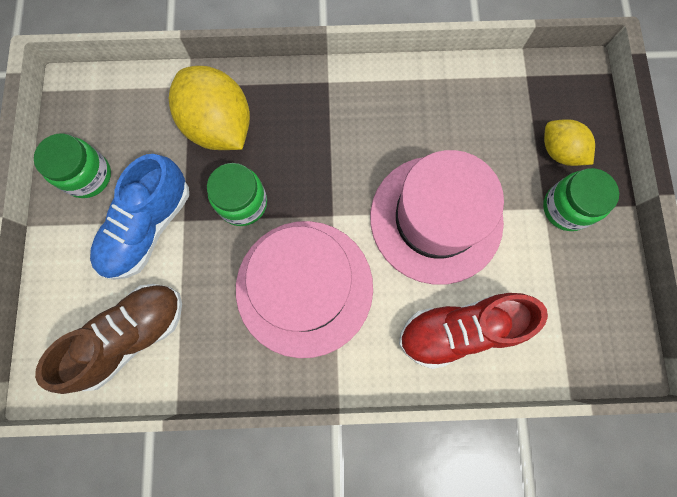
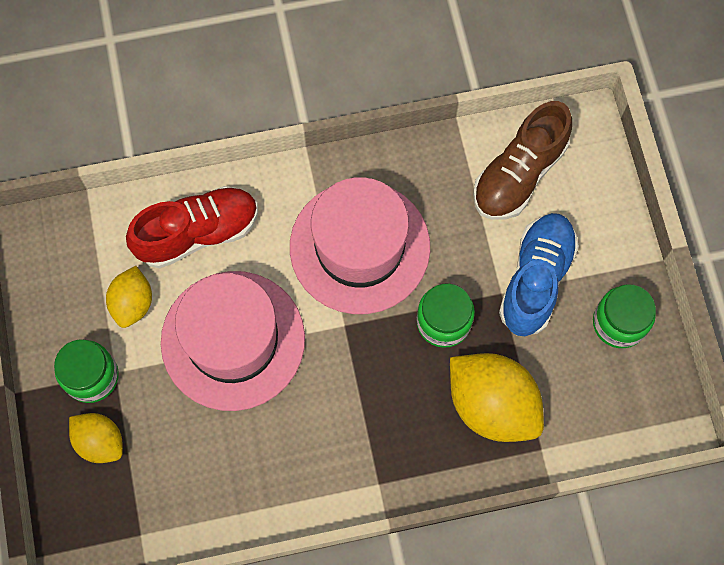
camera: 170 degrees right, 5 degrees down
none -> yellow lemon [106,266,152,328]

